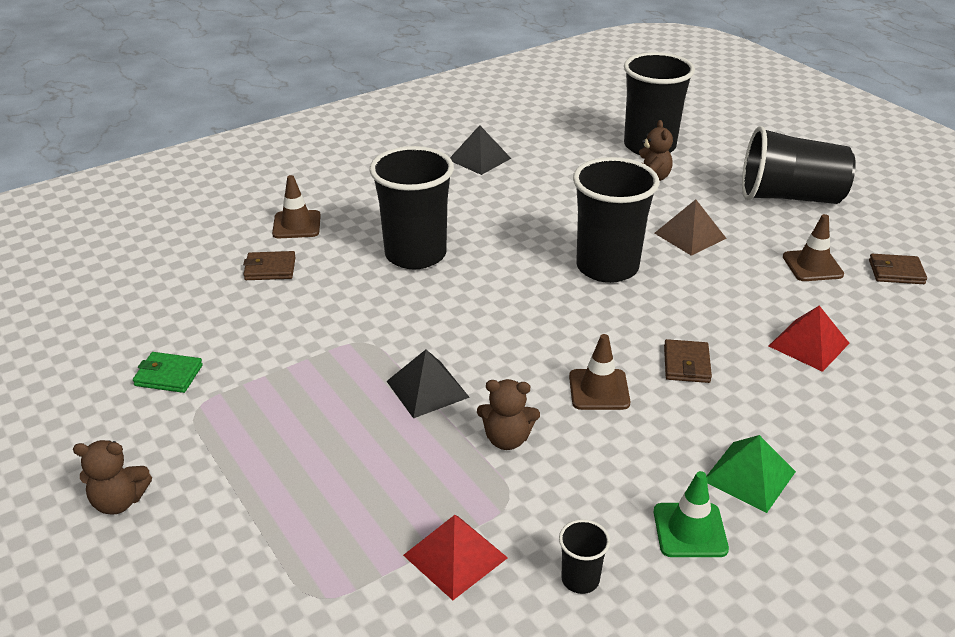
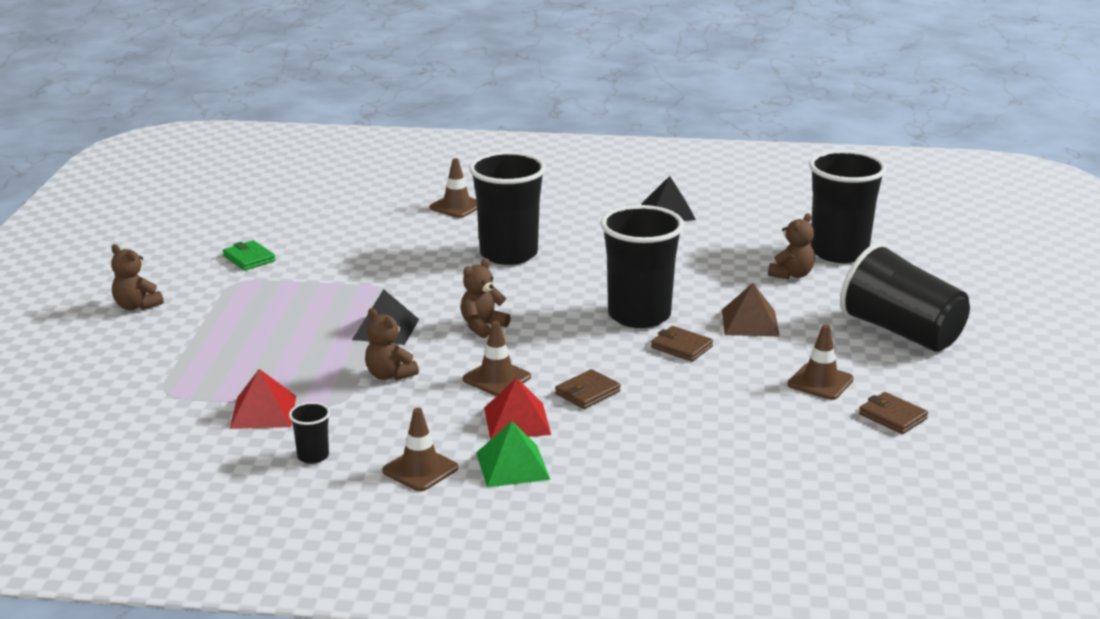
camera: 40 degrees right, 10 degrees down
brown wallet [243,251,296,280] -> brown wallet moved to [651,326,713,362]
green traffic cone [654,471,729,557] -> brown traffic cone [382,408,458,491]
red pyramid [769,306,850,372] -> red pyramid moved to [484,378,551,440]
none -> brown teddy bear [461,258,511,338]

